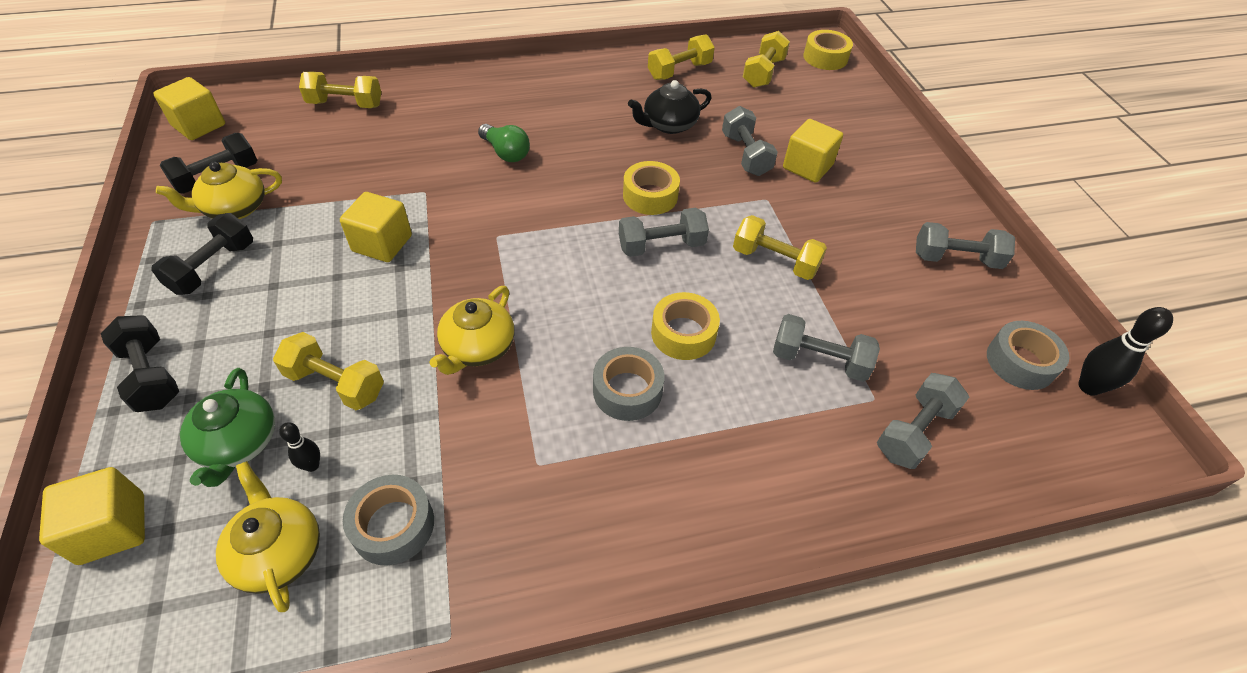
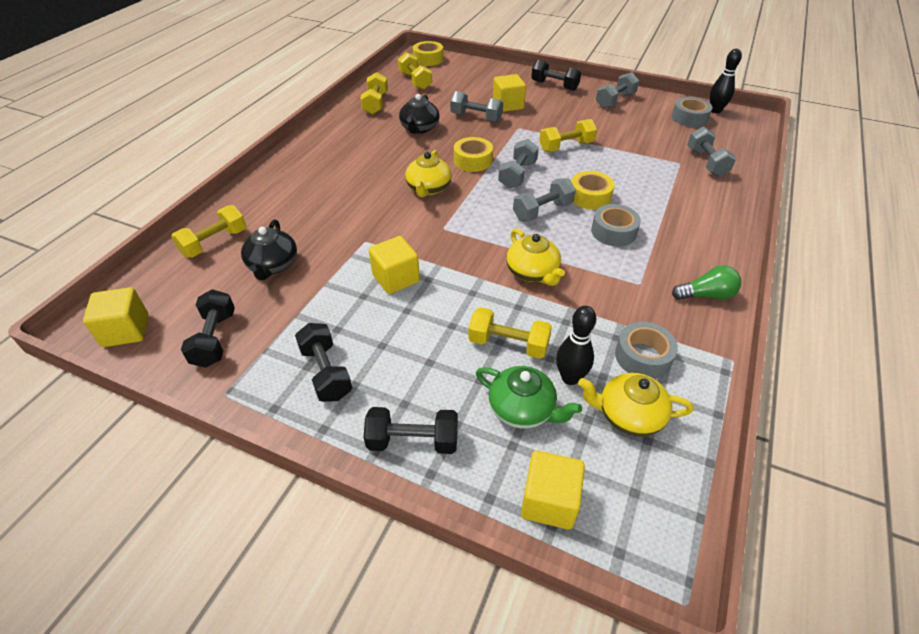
camera: 50 degrees left, 5 degrees down
yellow teapot [156,162,282,219] -> yellow teapot moved to [405,150,452,197]
yellow dumbbell [273,332,384,410] -> yellow dumbbell turned 45 degrees clockwise [468,307,552,359]
black bowling pin [279,422,320,472] -> black bowling pin [556,306,596,385], size x1.73
green light bulb [478,124,530,162] -> green light bulb moved to [672,265,741,300]
grey dumbbell [773,314,880,382] -> grey dumbbell moved to [513,178,576,221]
none -> black teapot [241,219,297,280]
none -> black dumbbell [531,60,581,91]

